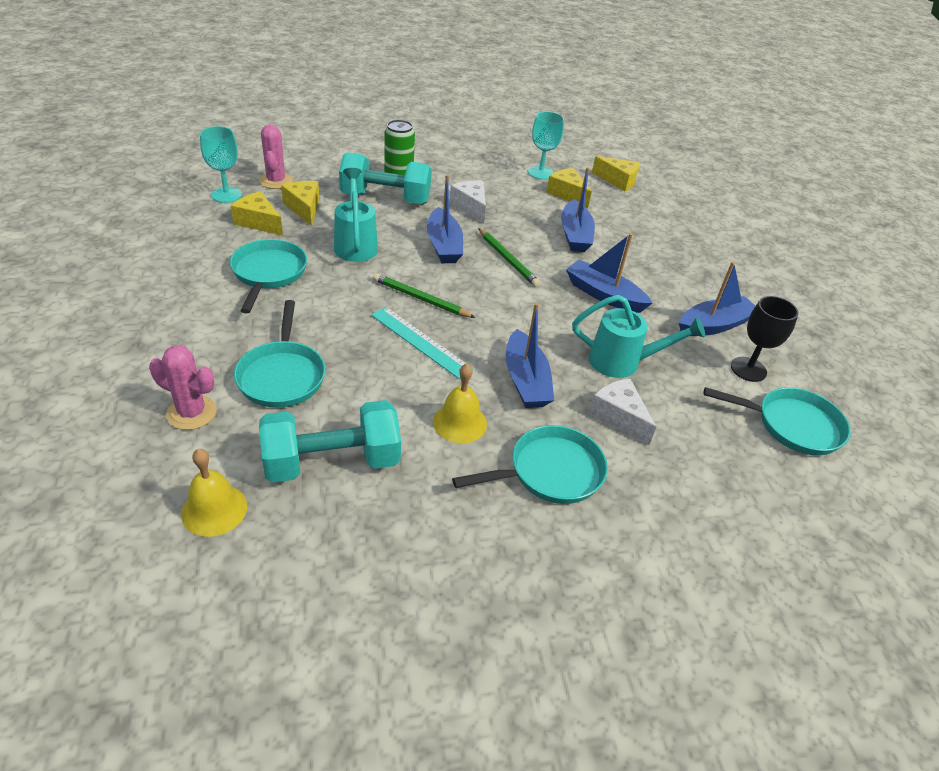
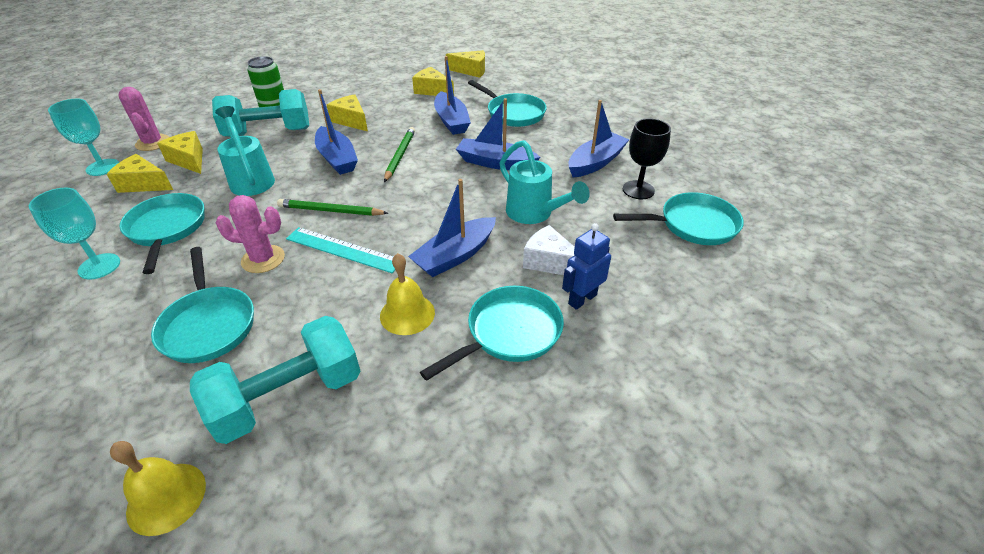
camera: 15 degrees left, 0 degrees up
pink cactus [149,345,217,430] -> pink cactus moved to [216,195,285,273]
white cheese [450,180,486,224] -> yellow cheese [327,94,368,132]
green pencil [478,228,540,287] -> green pencil turned 120 degrees counterclockwise [384,127,415,182]
blue boat [506,303,554,408] -> blue boat turned 75 degrees clockwise [408,179,496,277]
turquoise goblet [528,111,564,180] -> turquoise goblet moved to [29,188,120,280]
turquoise watering can [572,295,705,378] -> turquoise watering can turned 60 degrees clockwise [500,140,590,224]
none -> turquoise pan [468,80,547,127]
none -> blue robot [562,223,611,310]

